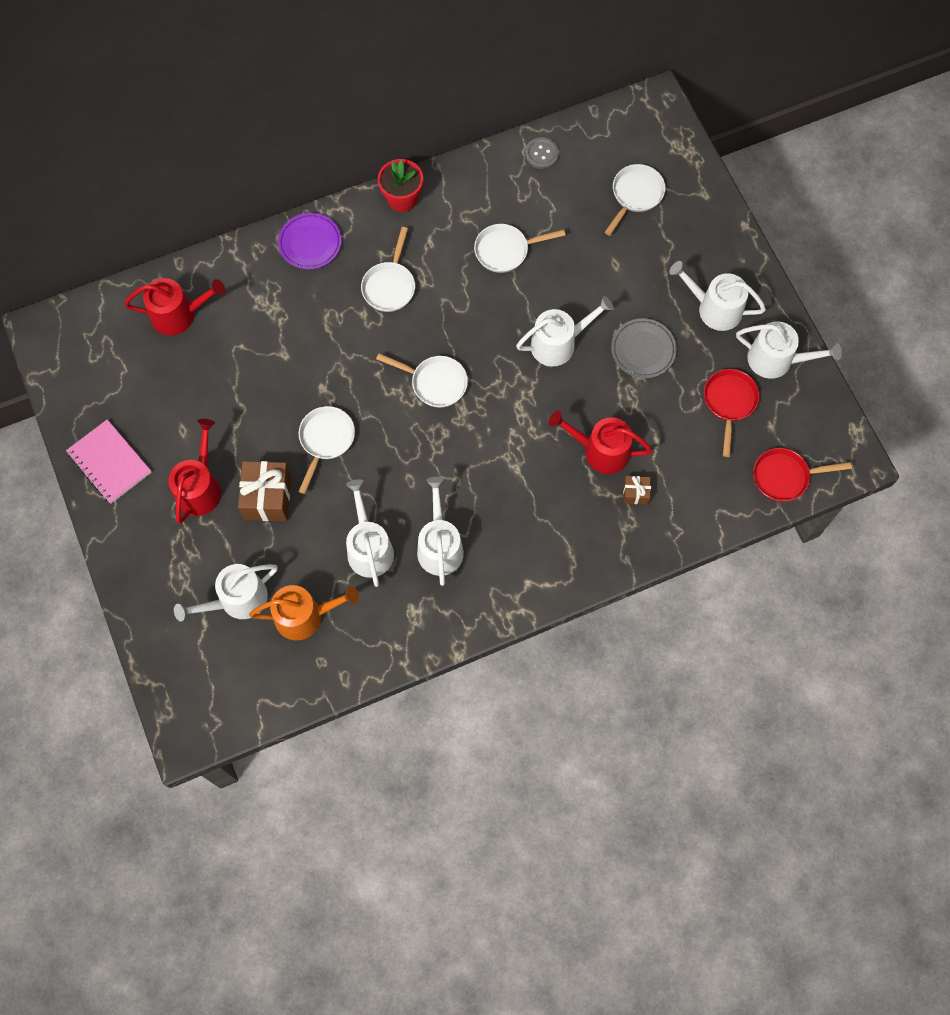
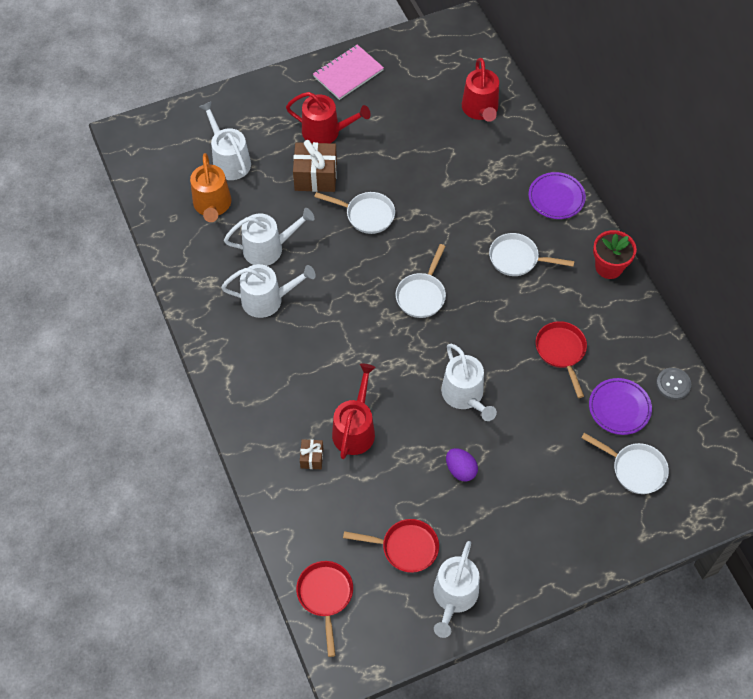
camera: 90 degrees right, 10 degrees down
white pan [474,224,566,273] -> red pan [536,321,587,398]
grey plate [611,318,677,378] -> purple egg [446,448,478,481]
white watering can [669,261,766,331] -> none
none -> purple plate [589,378,652,435]

